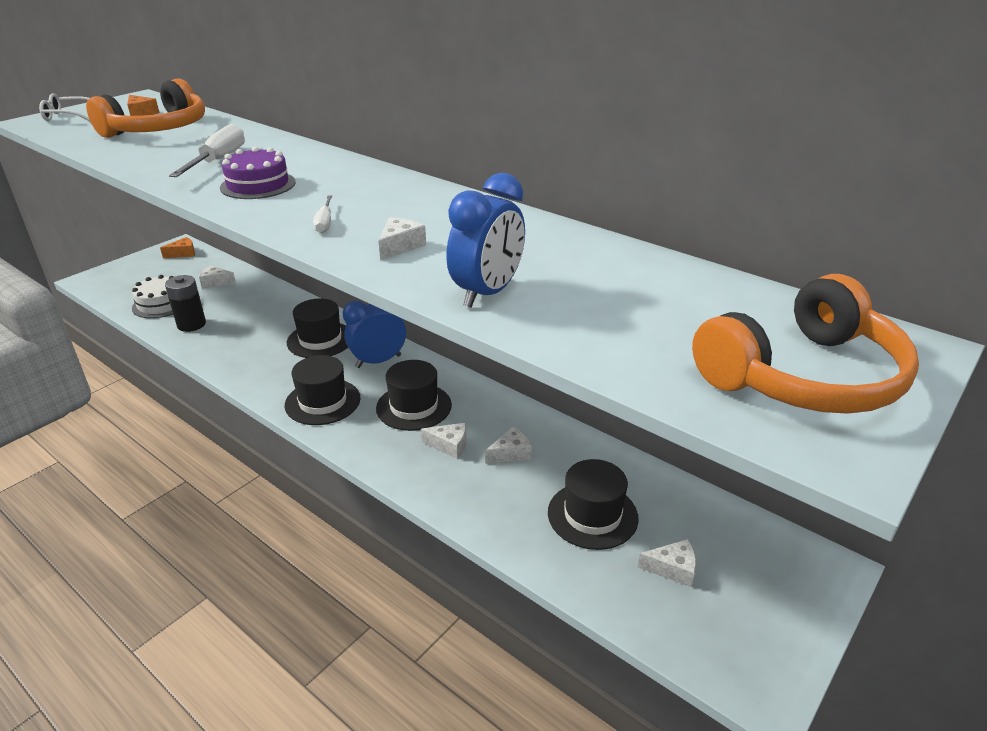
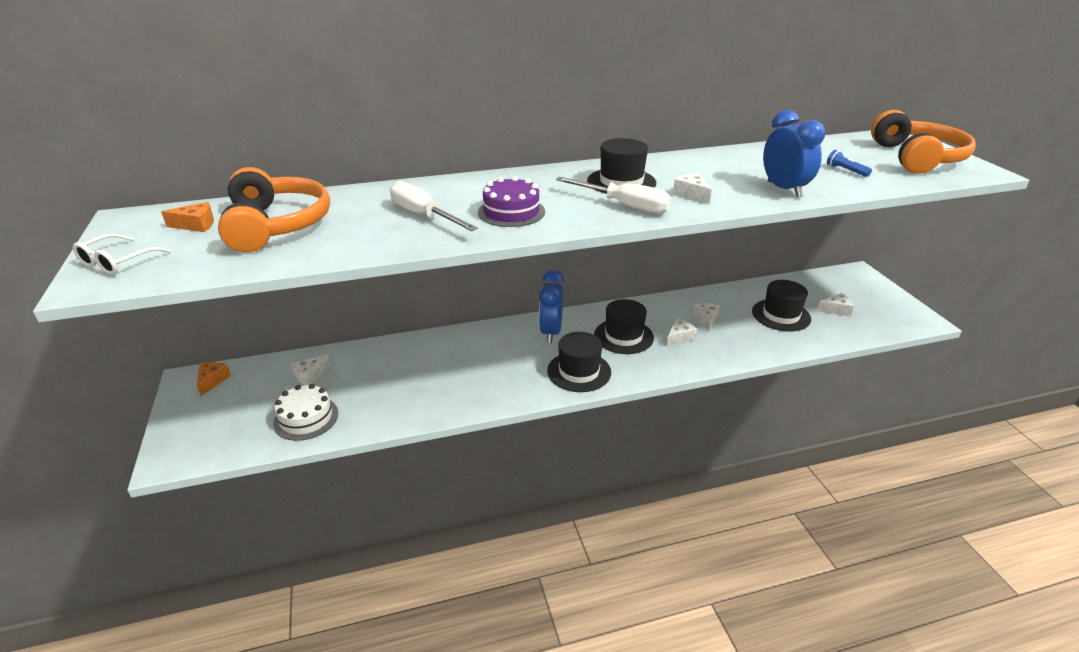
camera: 55 degrees left, 0 degrees up
black battery [165,275,206,332] -> none
black hat [287,299,348,358] -> black hat moved to [587,138,656,194]
white screwdriver [313,195,332,233] -> white screwdriver [556,177,671,214], size x1.88
white cheese [638,539,696,587] -> white cheese turned 45 degrees clockwise [817,293,854,316]
none -> blue flashlight [827,150,872,177]

